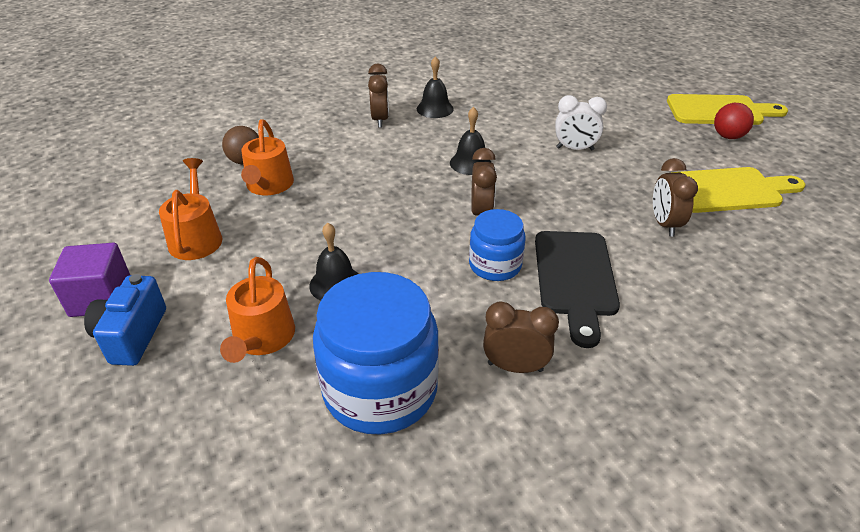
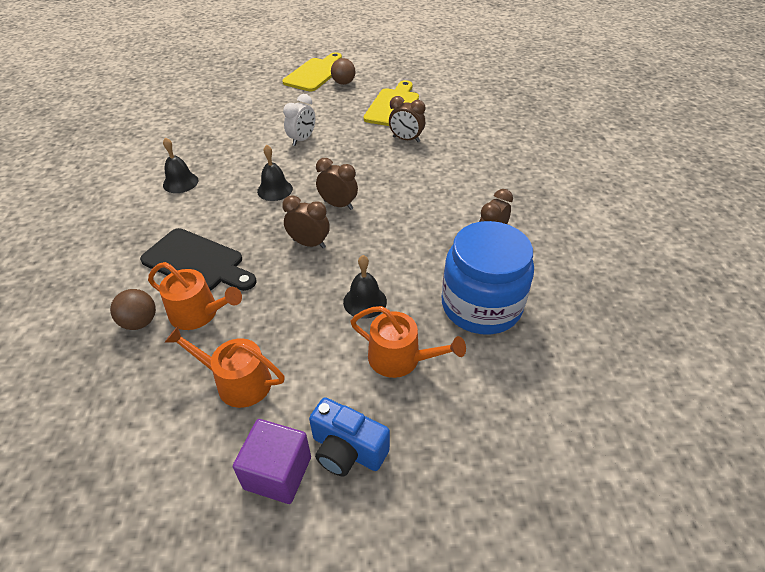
camera: 65 degrees left, 5 degrees up
brown clock [368,64,389,128] -> brown clock moved to [282,195,330,249]
blue jar [469,209,526,281] -> none
black cutting board [535,231,620,348] -> black cutting board moved to [140,228,257,291]
red ball [714,103,754,139] -> brown ball [331,58,355,85]

